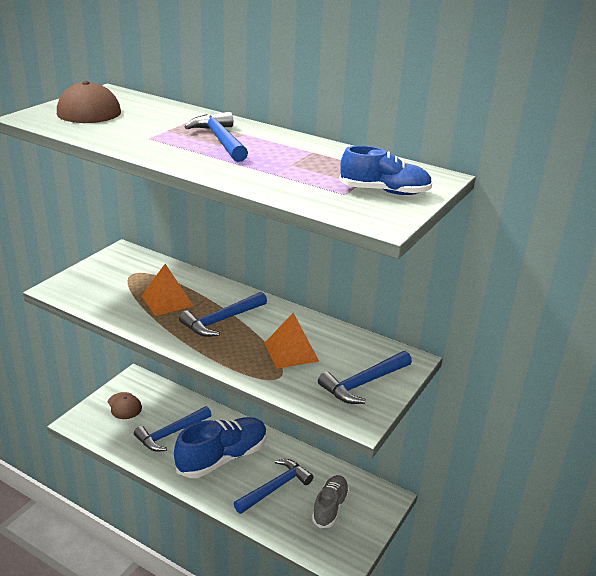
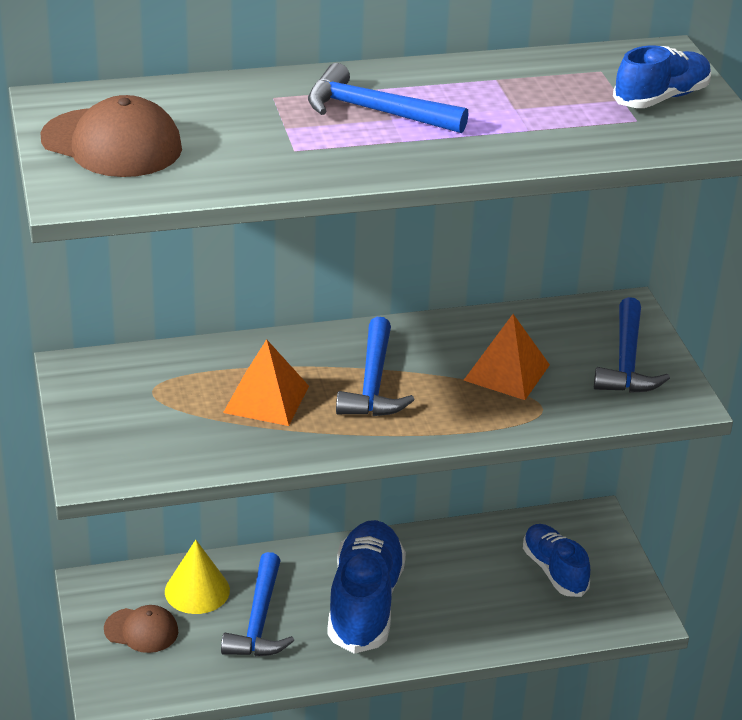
camera: 45 degrees left, 5 degrees up
blue hammer [234,459,313,514] -> none
grey shoe [312,475,350,528] -> blue shoe [523,524,590,597]
none -> yellow cone [165,540,230,614]

